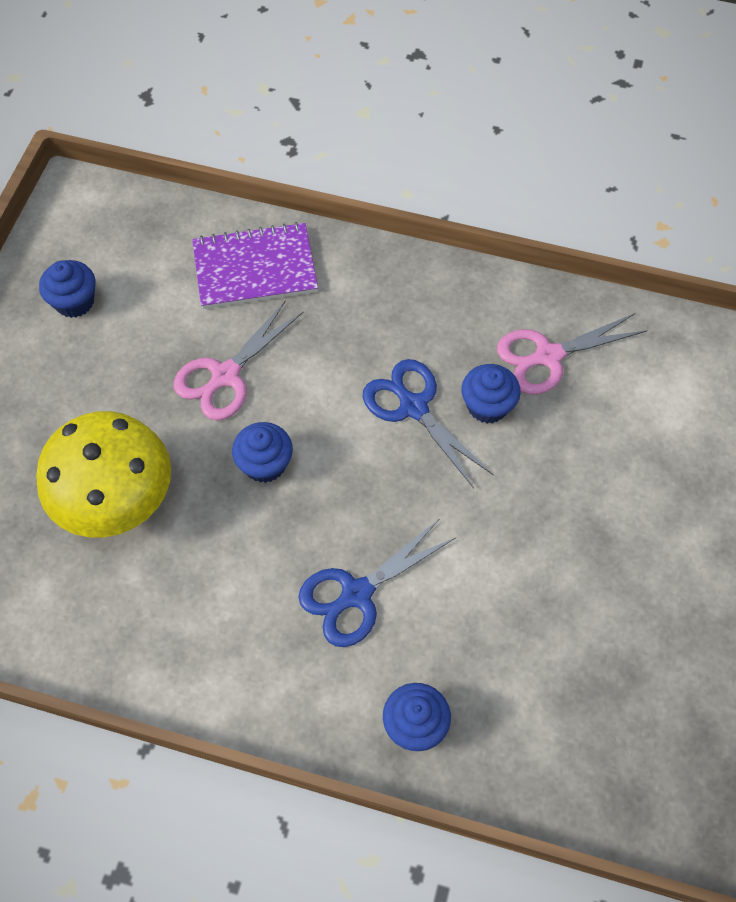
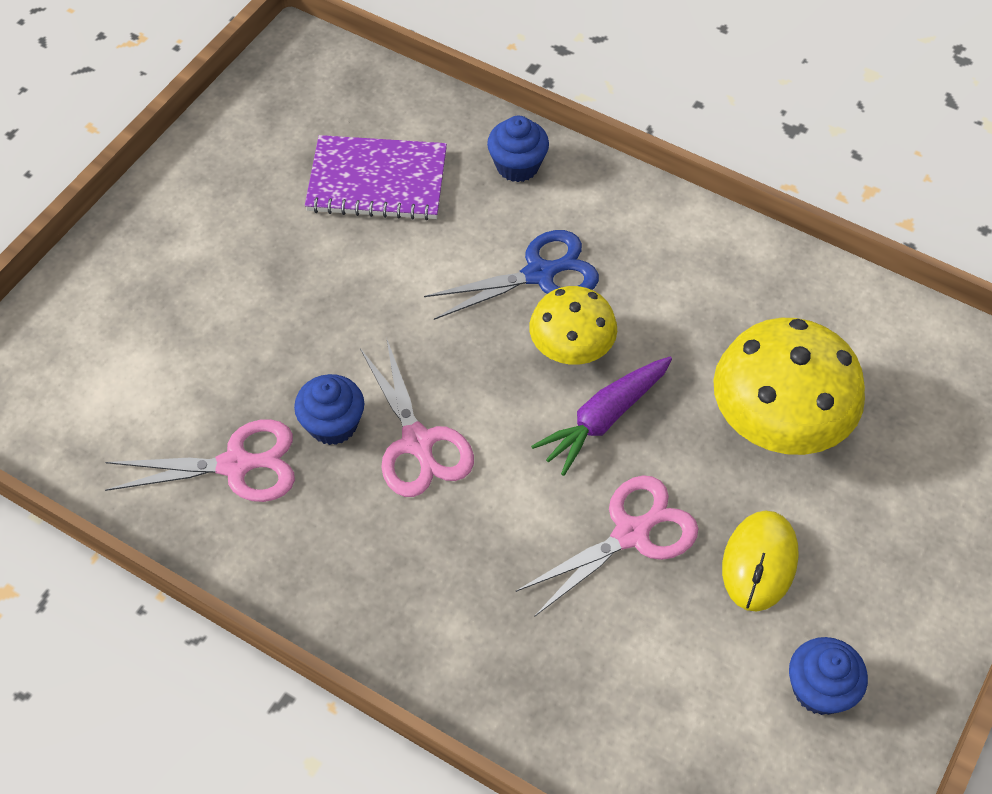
camera: 165 degrees left, 5 degrees down
purple notebook [192,222,318,309] -> purple notebook moved to [305,135,447,220]
blue cupcake [232,422,293,483] -> purple carrot [531,357,672,476]
blue scissors [362,359,493,488] -> pink scissors [360,337,474,497]
none -> yellow mushroom [529,286,617,365]
none -> yellow mouse [722,511,799,612]

